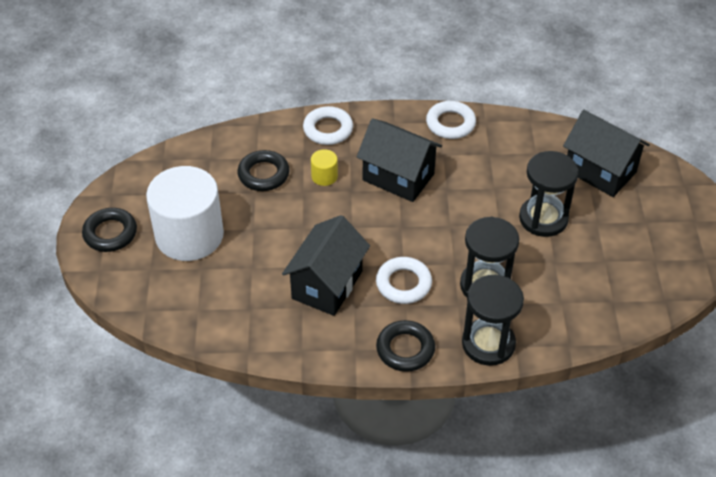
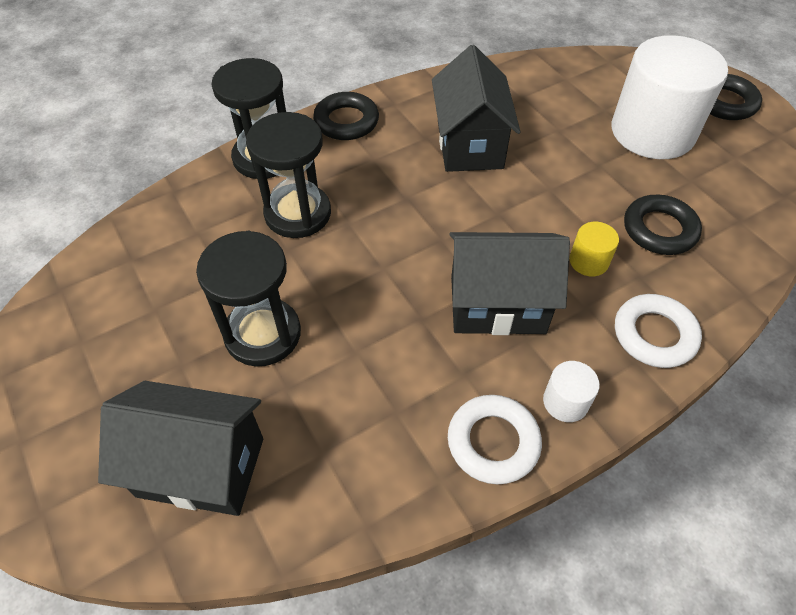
camera: 150 degrees right, 5 degrees up
white ring [376,257,432,304] -> none
none -> white cylinder [543,361,600,422]

